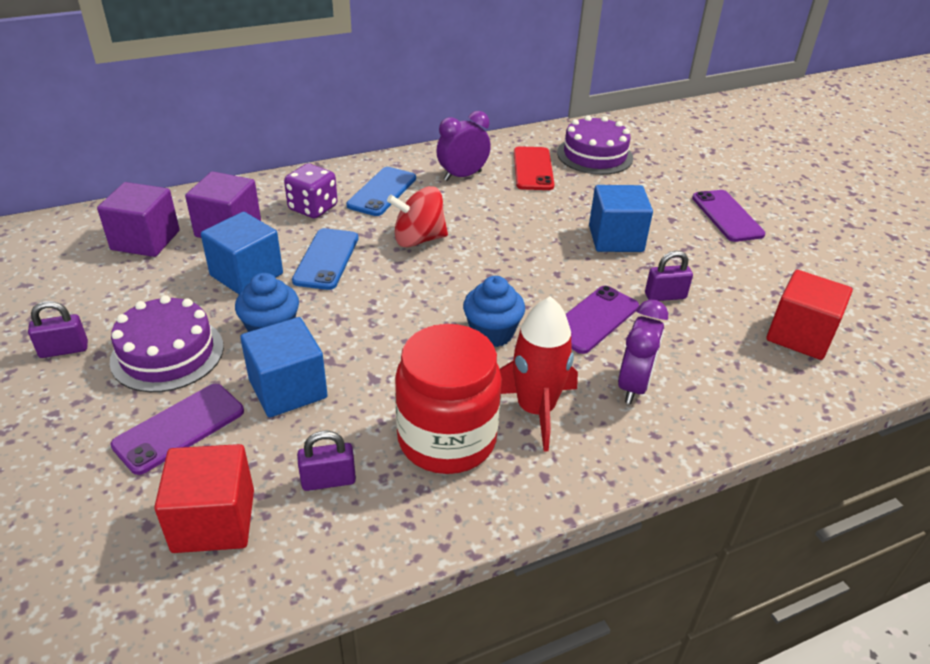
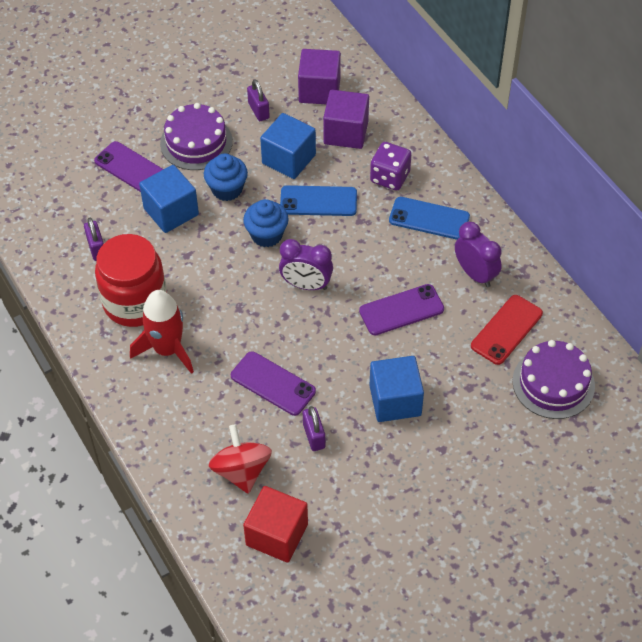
camera: 85 degrees right, 15 degrees up
purple padlock [28,301,88,358] -> purple padlock moved to [247,80,270,121]
red cube [154,444,254,553] -> none
red spinning top [387,186,448,247] -> red spinning top moved to [209,424,272,494]
blue cupcake [463,276,525,347] -> blue cupcake moved to [243,199,289,247]
red phone [514,146,554,190] -> red phone turned 45 degrees counterclockwise [471,295,543,365]
purple clock [618,300,668,404] -> purple clock moved to [279,239,333,290]
purple phone [692,190,765,242] -> purple phone moved to [359,284,444,335]

